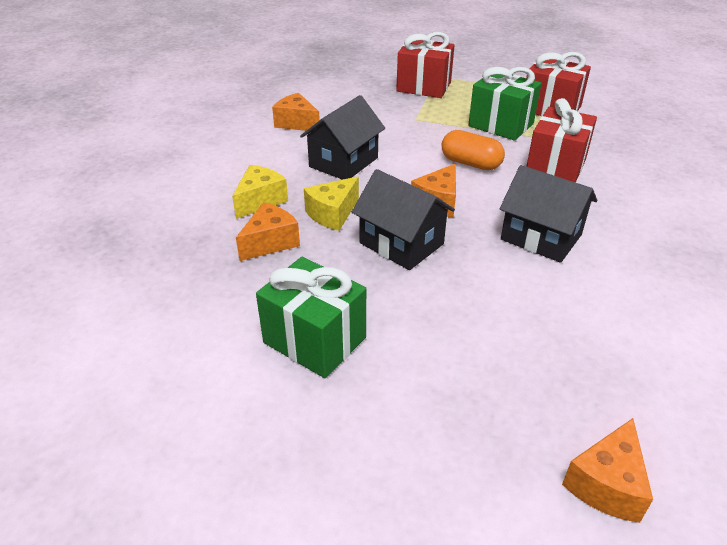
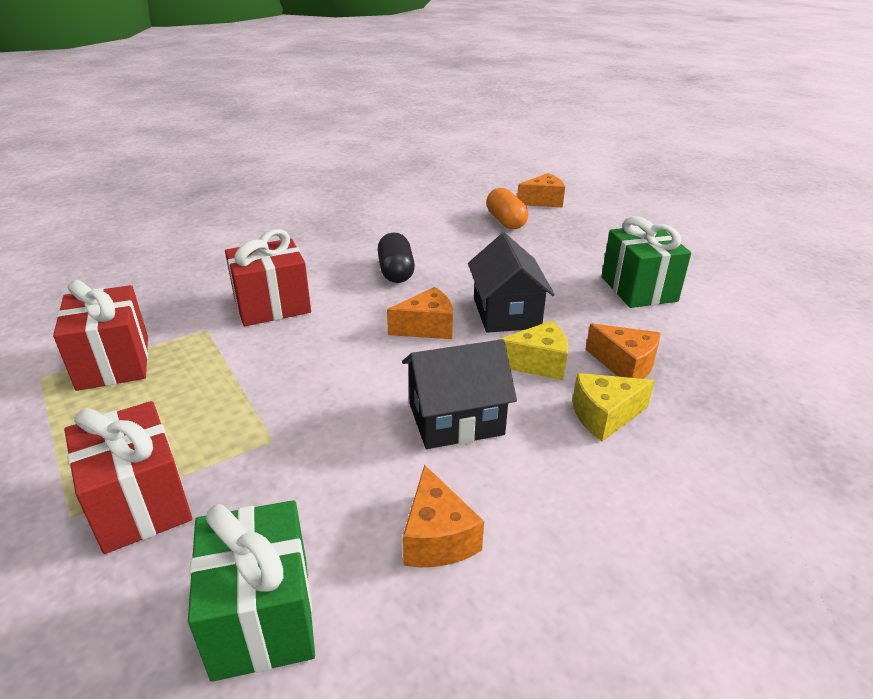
camera: 140 degrees left, 5 degrees down
orange cheese [236,202,300,261] -> orange cheese turned 135 degrees counterclockwise [586,323,660,379]
orange capsule [442,130,505,170] -> orange capsule moved to [486,188,528,229]
green gift [468,67,542,141] -> green gift moved to [188,500,315,682]
black house [500,165,597,263] -> black capsule [378,232,415,283]

